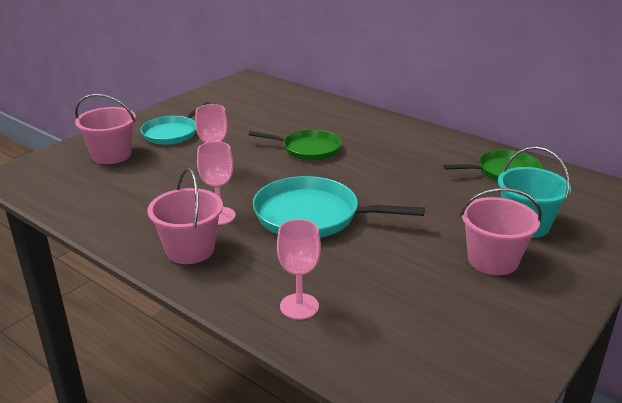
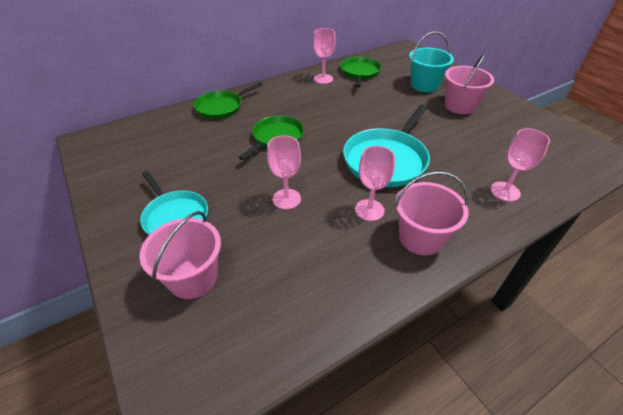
camera: 70 degrees left, 15 degrees up
none -> green pan [194,82,263,119]
none -> pink goblet [313,28,336,84]

